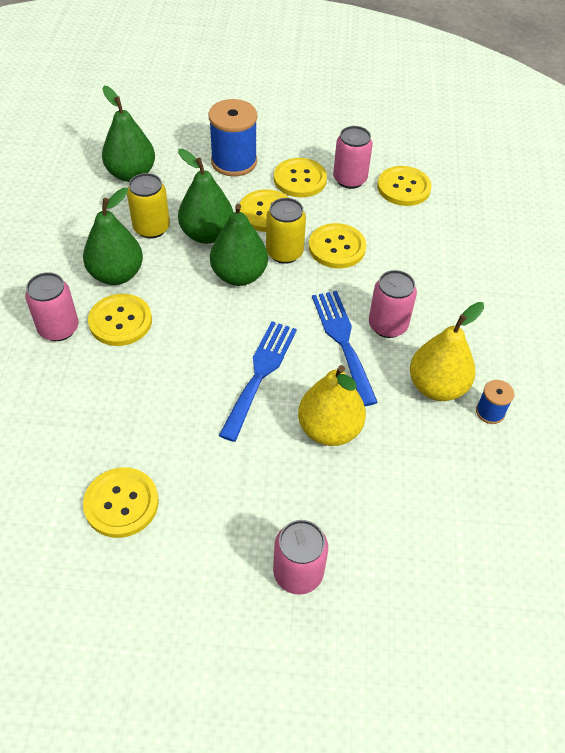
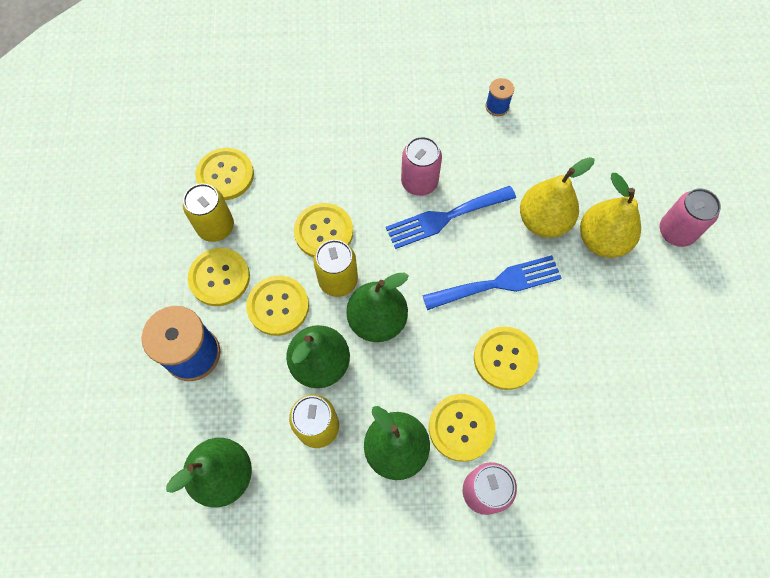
camera: 95 degrees left, 15 degrees up
yellow button [83,467,159,538] -> yellow button moved to [474,326,538,390]
blue fork [219,321,297,442] -> blue fork turned 150 degrees clockwise [422,255,562,310]
pink can [333,126,373,189] -> yellow can [183,183,234,242]
yellow pear [410,302,484,401] -> yellow pear moved to [580,173,641,258]

